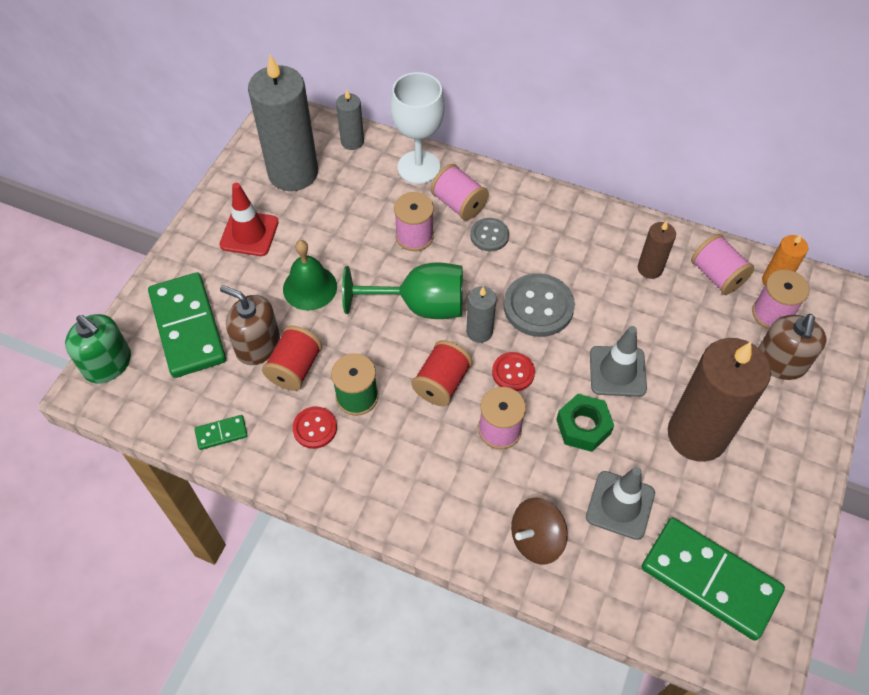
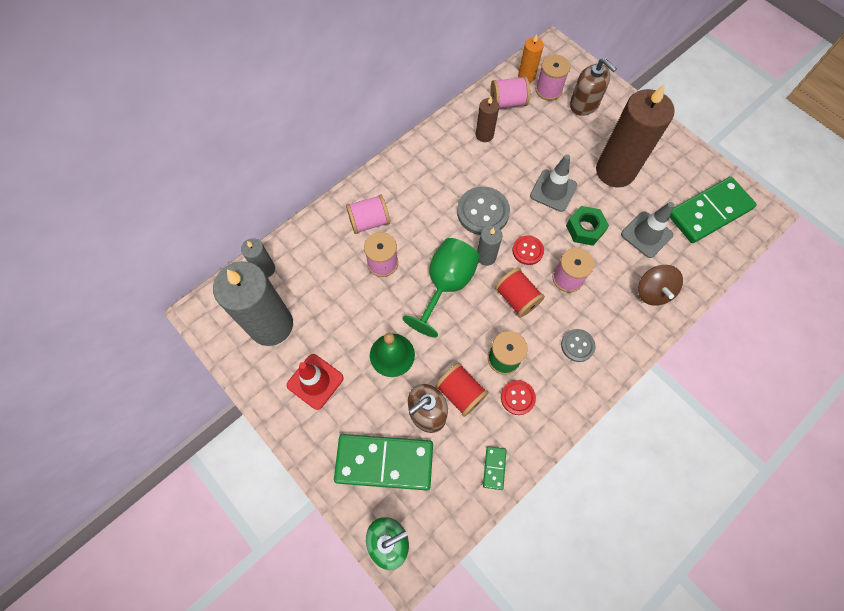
camera: 65 degrees left, 10 degrees up
white goblet [390,72,445,184] -> none
grey button [470,218,509,251] -> grey button moved to [561,329,596,362]

